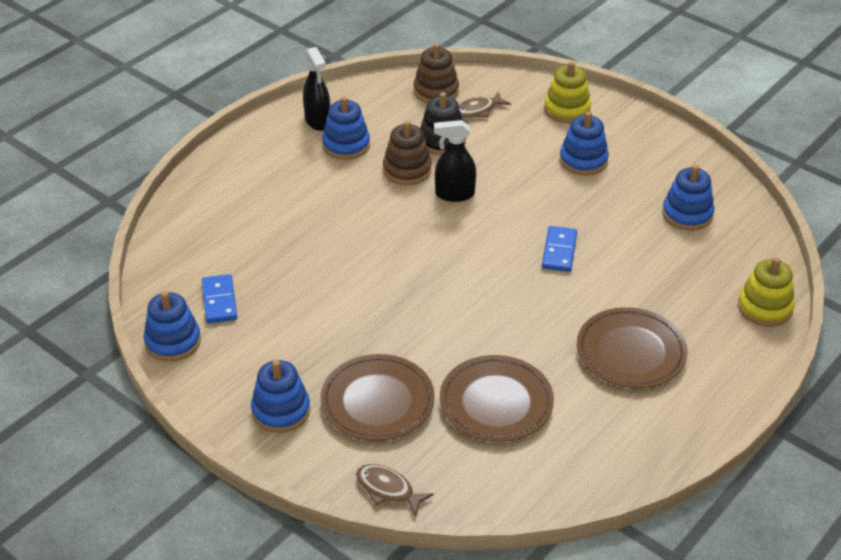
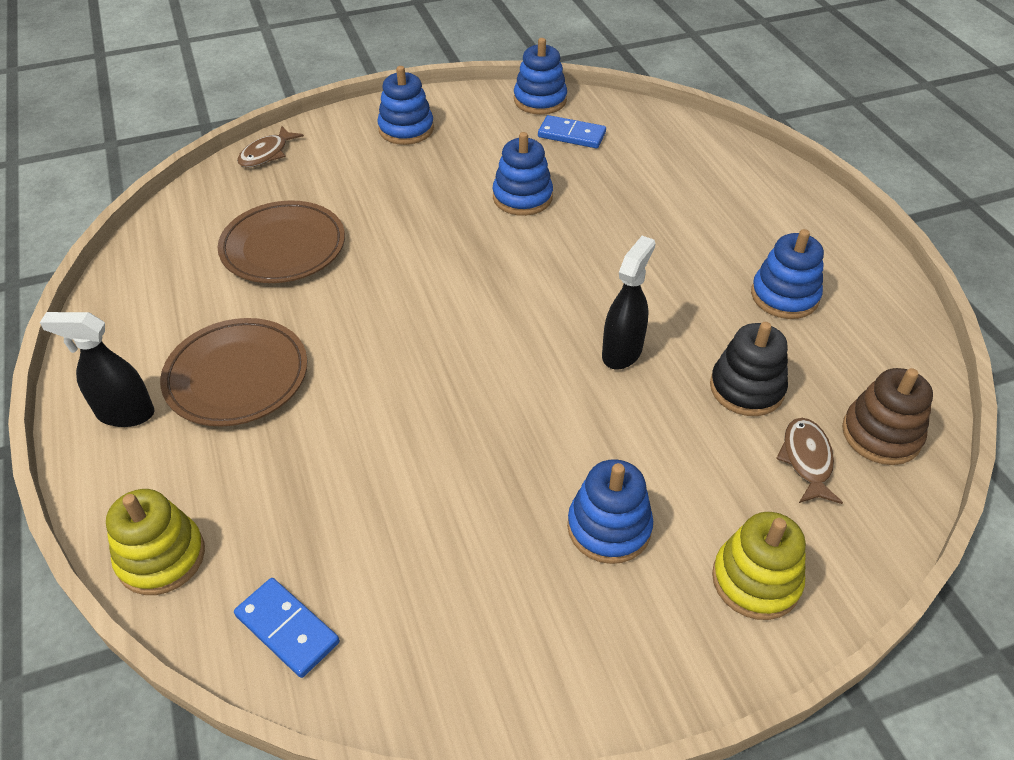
camera: 120 degrees right, 5 degrees up
black spray bottle [303,47,330,131] -> black spray bottle moved to [40,312,155,427]
brown plate [320,354,435,441] -> none
brown fish [356,464,434,517] -> brown fish turned 150 degrees clockwise [237,126,304,168]
brown stacking toy [383,121,432,185] -> none
blue domino [542,226,577,272] -> blue domino moved to [234,578,340,678]
blue stacking toy [662,165,714,231] -> blue stacking toy moved to [493,132,553,216]

